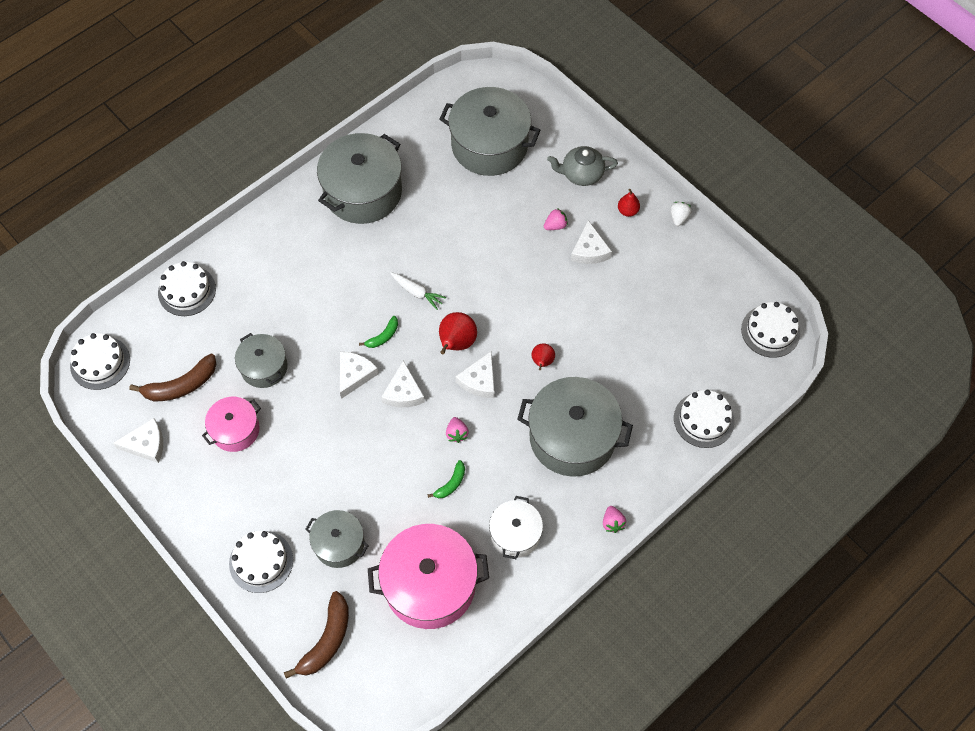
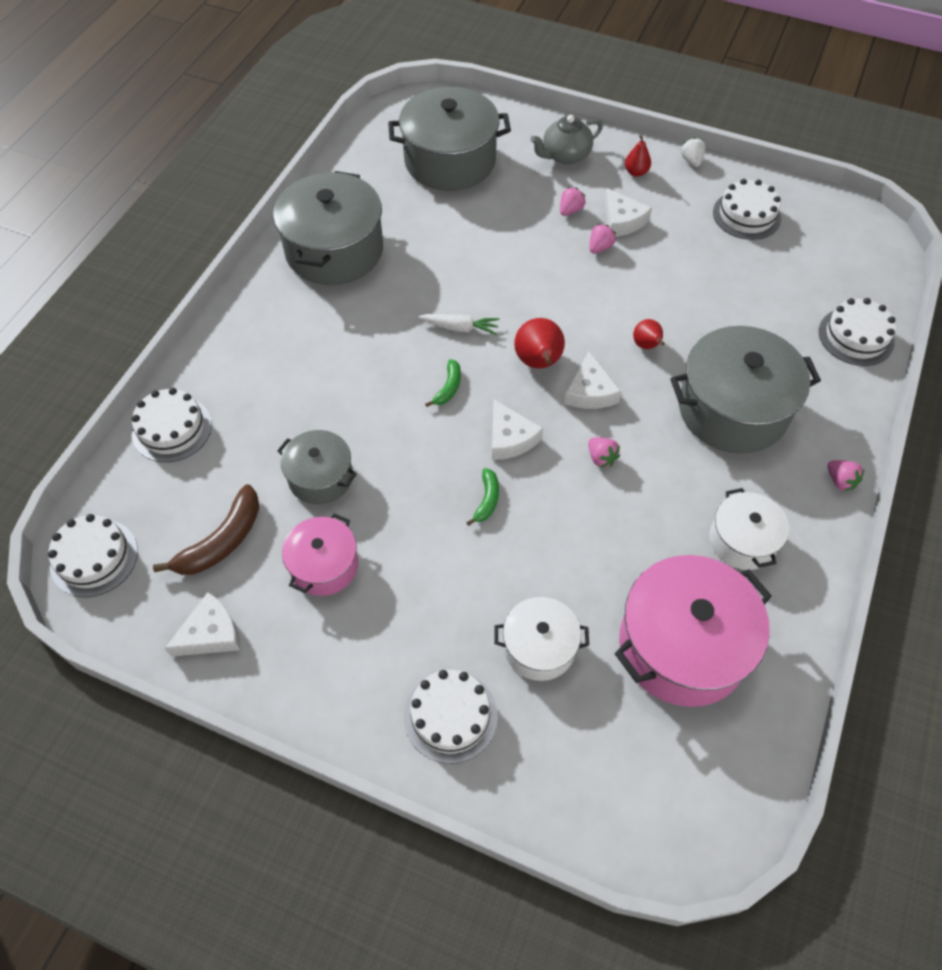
camera: 25 degrees left, 5 degrees down
brown banana [284,591,349,678] -> none
grey pot [305,510,369,568] -> white pot [494,597,589,681]
white cheese [340,352,379,399] -> none
green banana [427,460,465,498] -> green banana moved to [466,468,499,526]
white cake [741,302,800,358] -> white cake moved to [713,179,781,240]
none -> pink strawberry [589,224,616,253]

